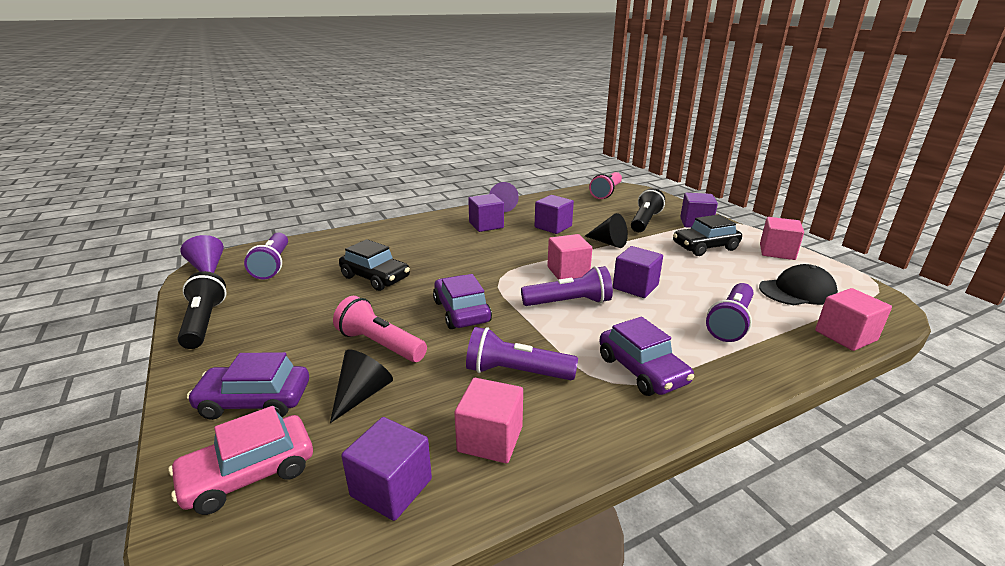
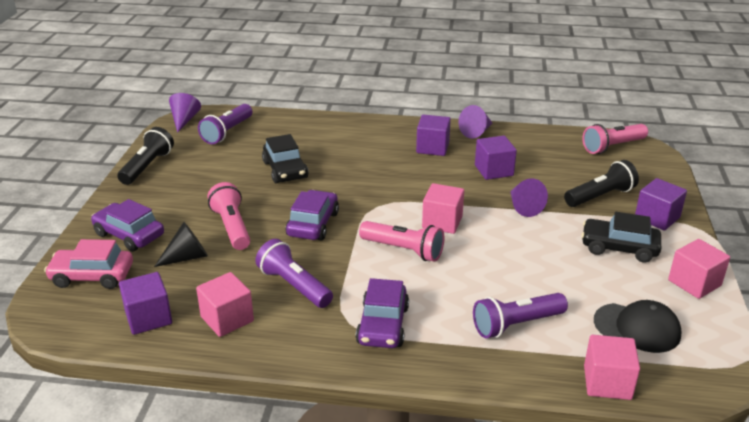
camera: 35 degrees right, 5 degrees up
purple flashlight [521,266,613,306] -> pink flashlight [359,221,444,262]
black cone [585,213,628,248] -> purple cone [510,178,548,217]
purple cube [613,246,663,298] -> none

